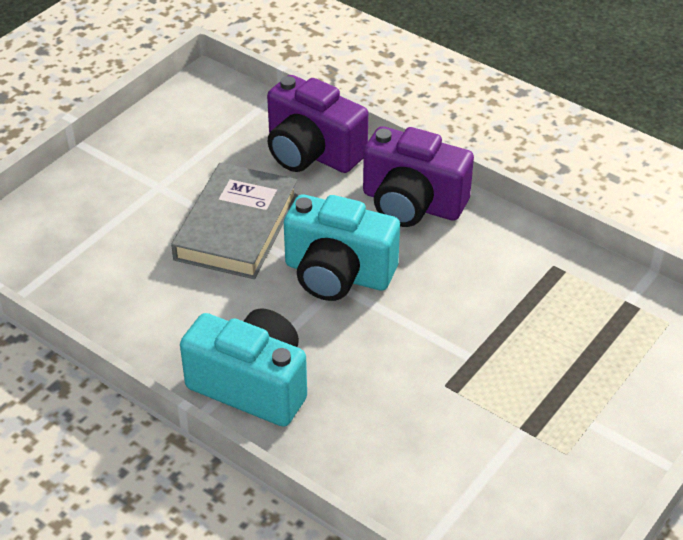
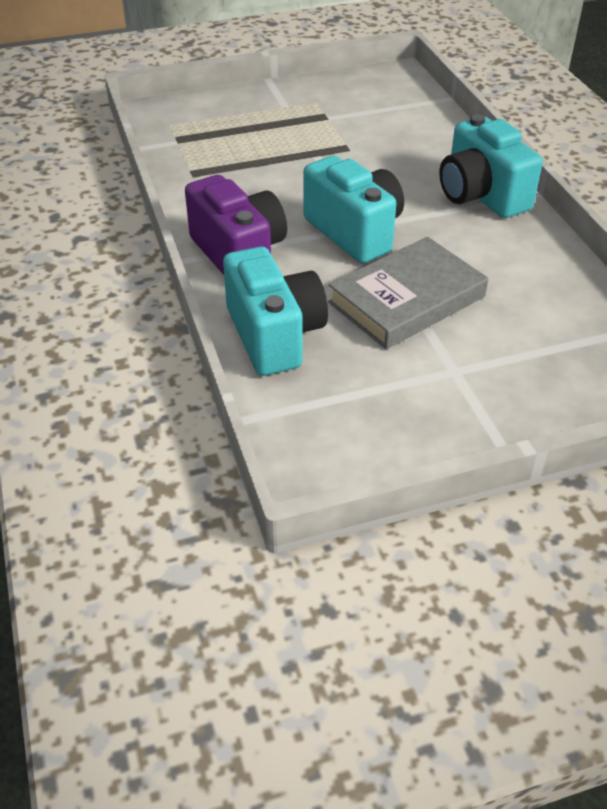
camera: 145 degrees left, 0 degrees up
purple camera [267,75,368,173] -> turquoise camera [223,247,328,376]

